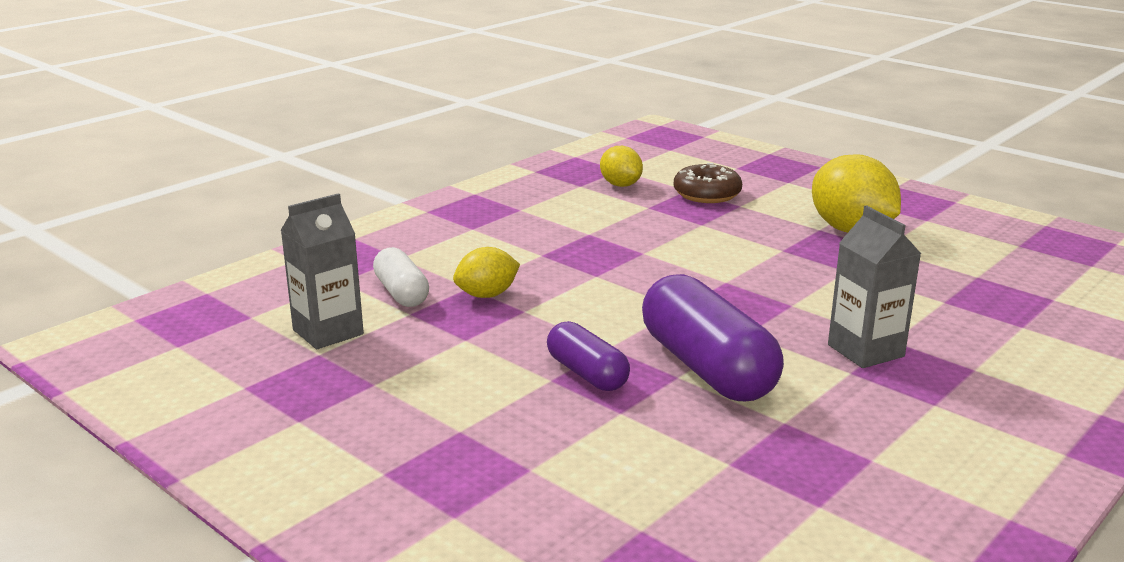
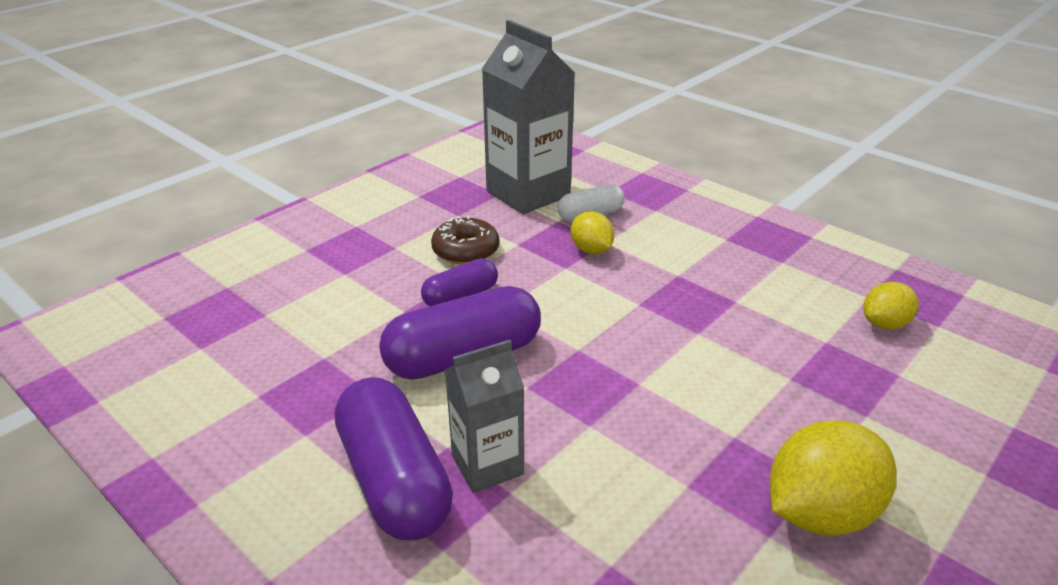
camera: 90 degrees right, 10 degrees up
grey carton [281,193,364,349] -> grey carton [482,20,575,214], size x1.71
brown donut [674,163,742,203] -> brown donut moved to [431,215,499,264]
none -> purple capsule [334,377,453,540]

